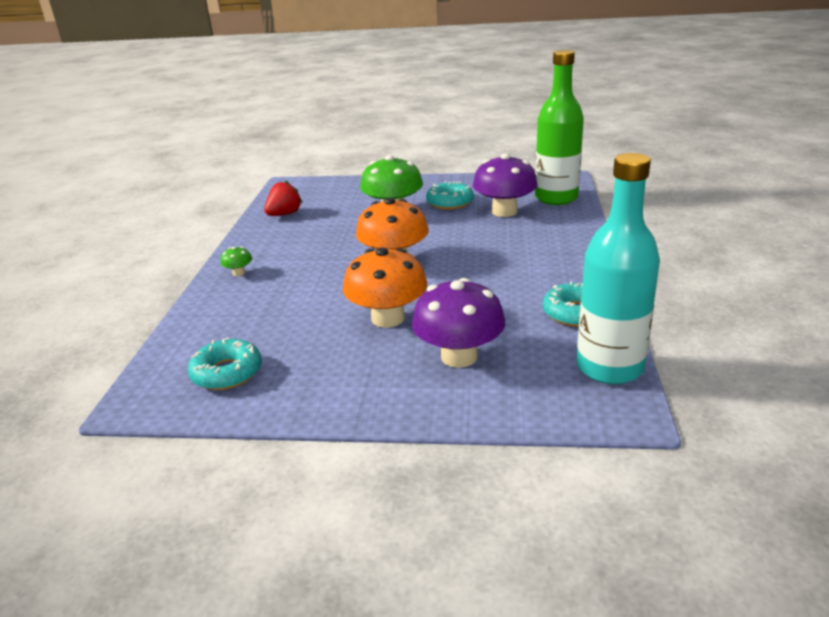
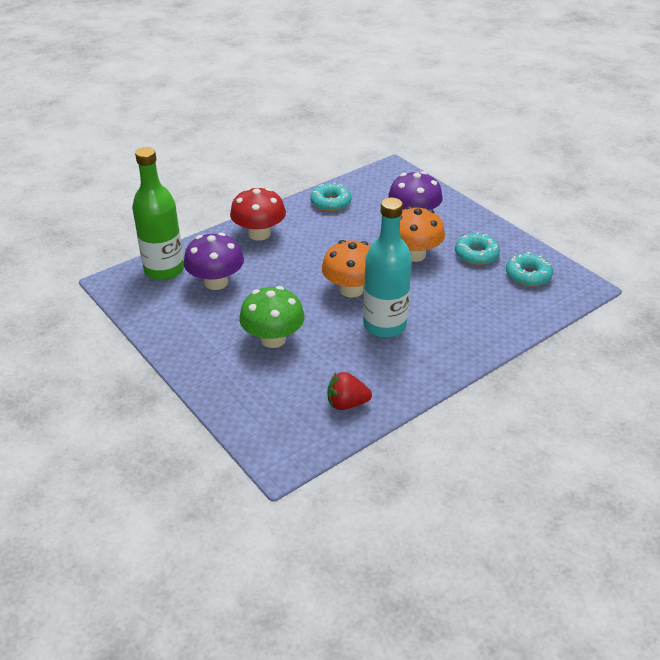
camera: 135 degrees left, 10 degrees up
green mushroom [221,247,252,276] -> none
turquoise donut [426,181,474,210] -> turquoise donut moved to [455,232,500,265]
turquoise bottle [577,153,660,384] -> turquoise bottle moved to [363,198,412,338]
none -> red mushroom [230,188,286,241]

